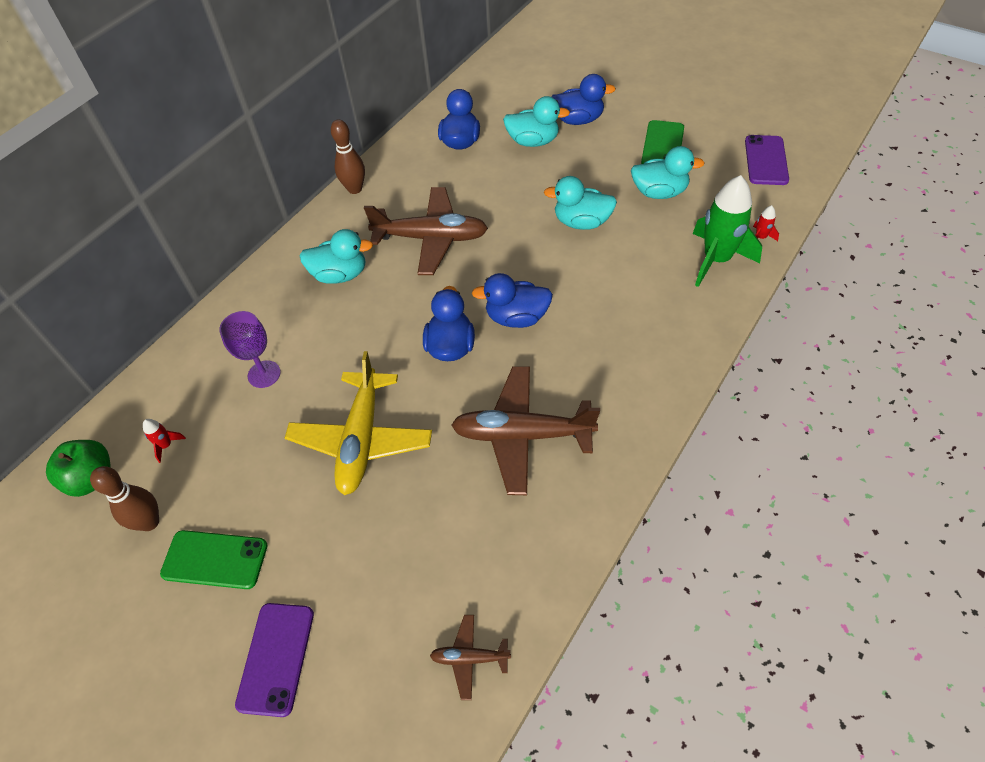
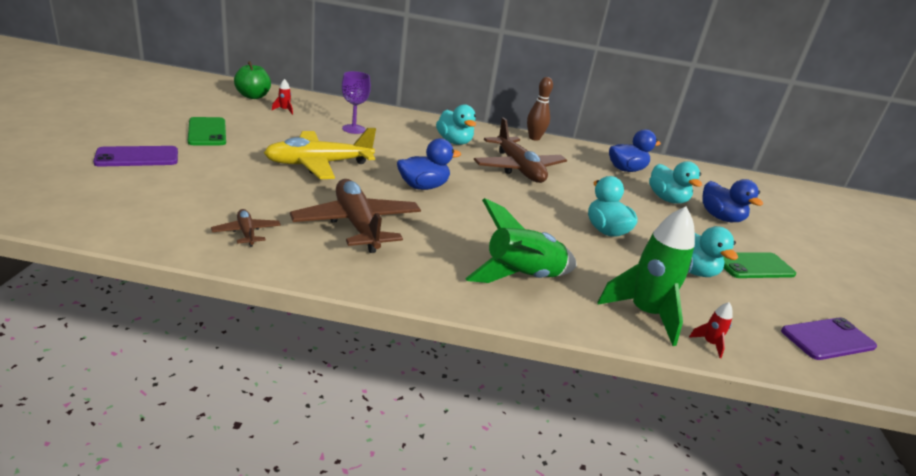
camera: 55 degrees right, 25 degrees down
brown bowling pin [90,466,159,531] -> none
brown plane [430,615,511,700] -> brown plane moved to [211,209,281,247]
blue duck [472,273,553,328] -> none
none -> green rocket [465,198,577,283]

